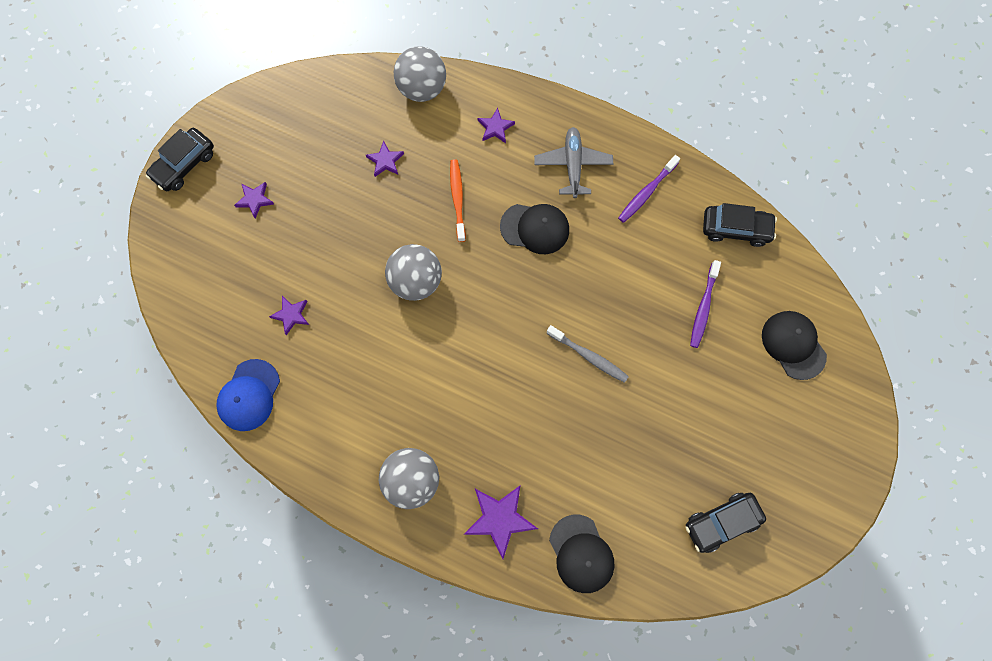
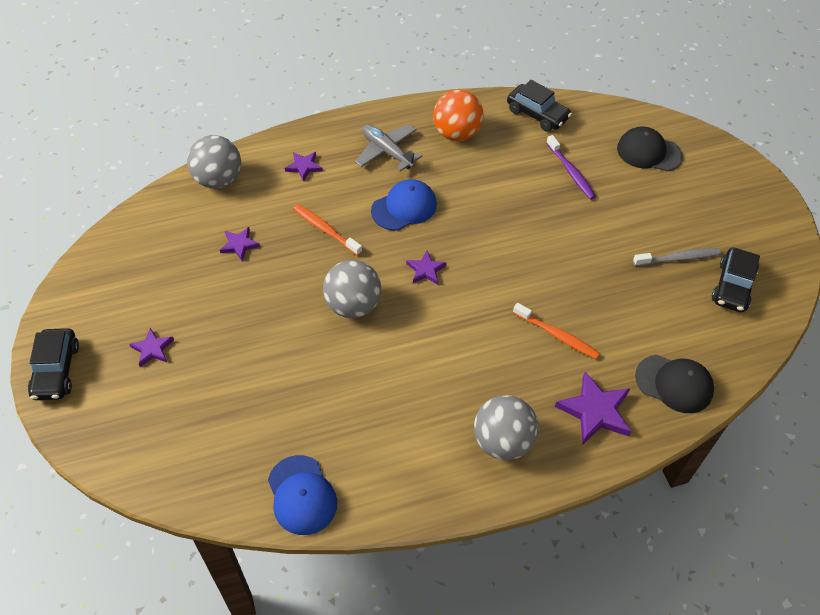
camera: 45 degrees left, 20 degrees down
purple star [269,296,309,335] -> purple star moved to [406,251,447,285]
black cap [500,204,569,254] -> blue cap [371,179,437,231]
grey toothbrush [547,325,629,383] -> grey toothbrush moved to [633,248,721,266]
purple toothbrush [618,155,680,223] -> orange ball [433,89,484,141]
black car [703,203,777,247] -> black car turned 75 degrees clockwise [507,80,572,132]
none -> orange toothbrush [513,303,600,359]

